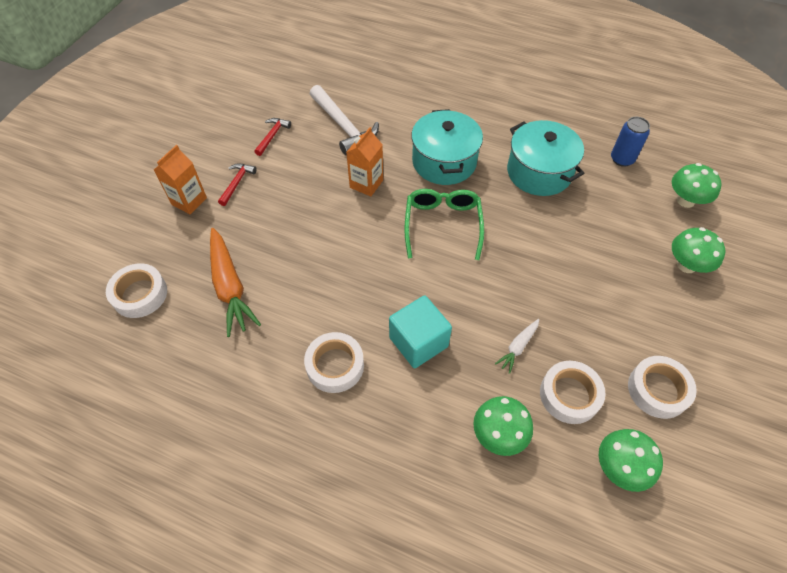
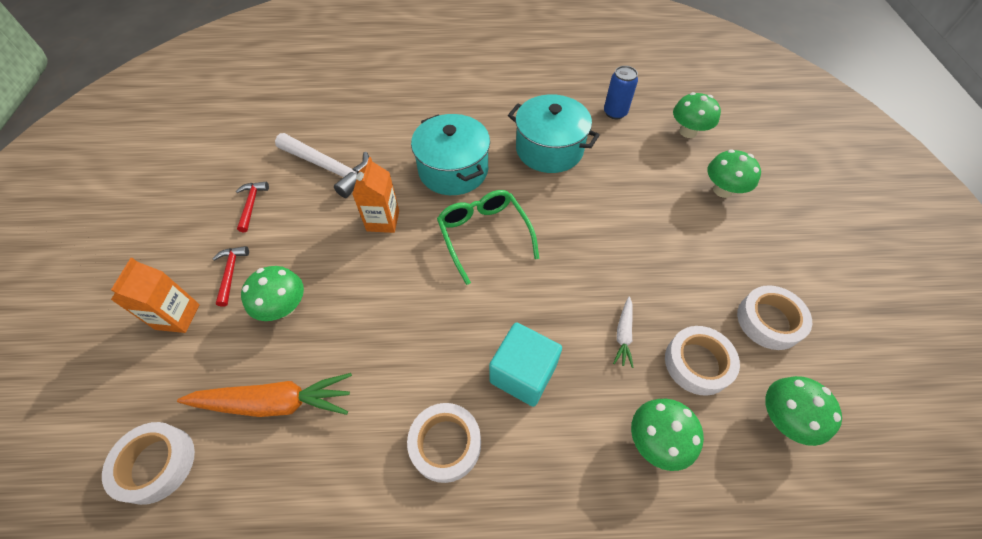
camera: 25 degrees left, 0 degrees up
orange carrot [210,228,261,337] -> orange carrot turned 45 degrees counterclockwise [177,373,352,417]
none -> green mushroom [241,266,304,321]

